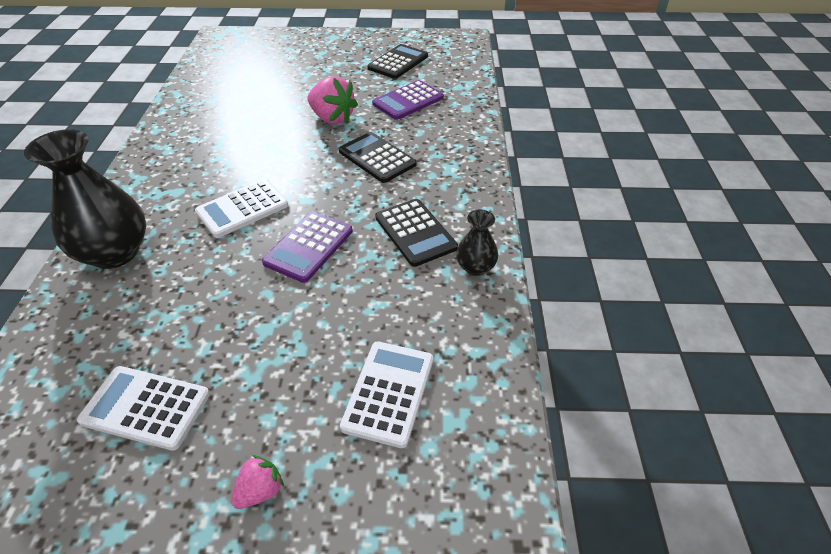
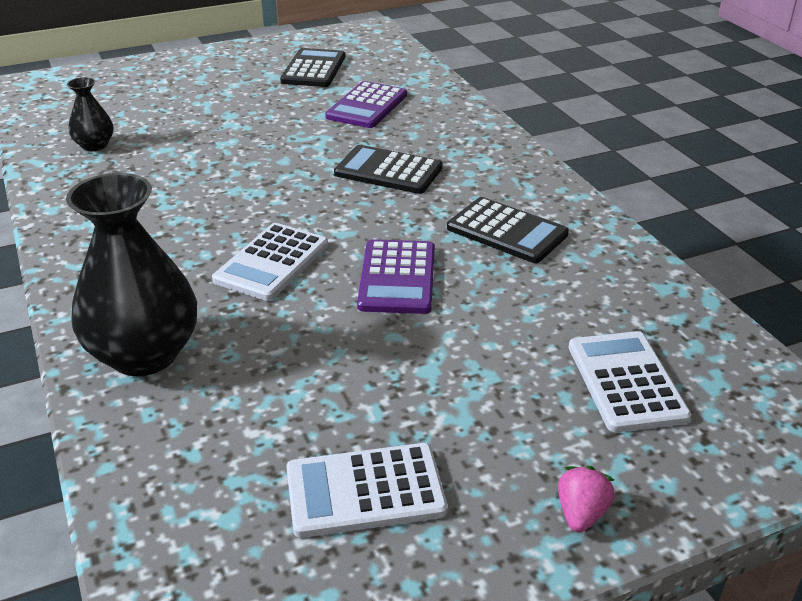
camera: 25 degrees left, 10 degrees down
pink strawberry [308,76,358,124] -> none
black vase [456,210,498,276] -> black vase moved to [67,77,114,151]

